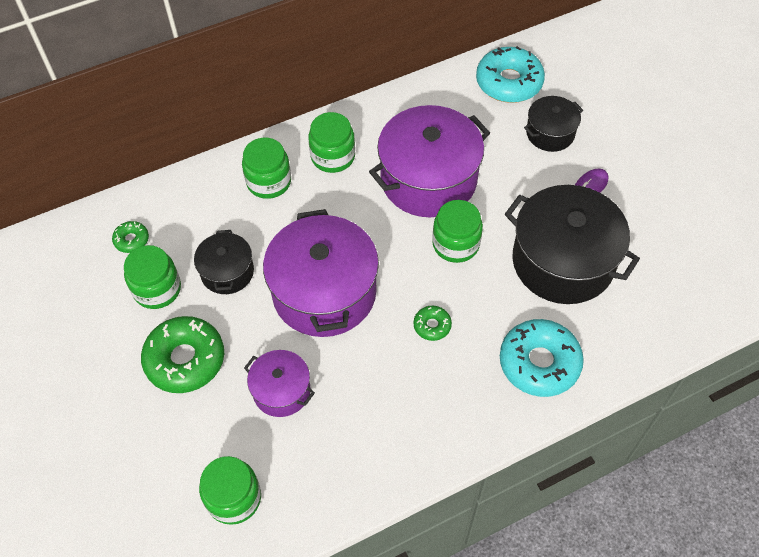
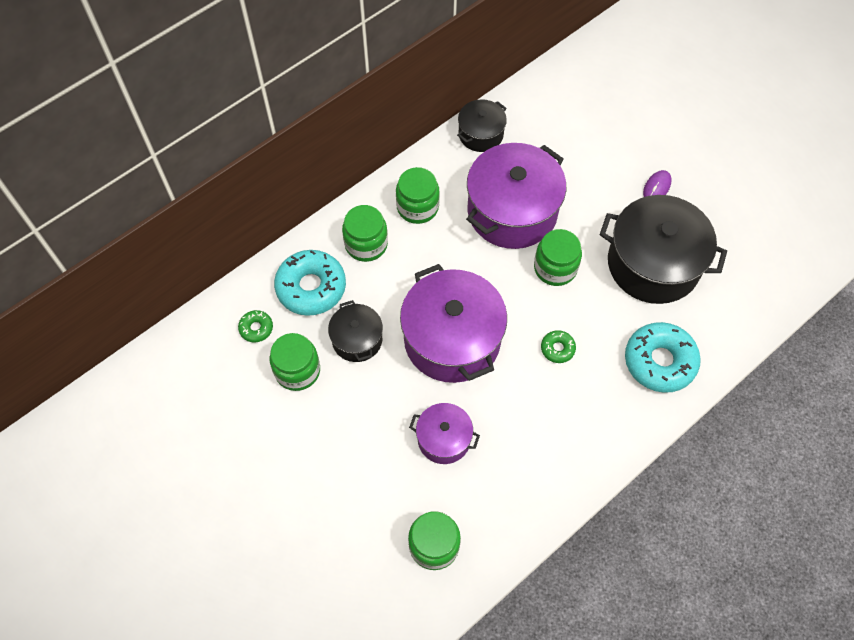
camera: 15 degrees left, 5 degrees up
green donut [141,316,224,393] -> none
turquoise donut [476,46,545,103] -> turquoise donut moved to [274,250,346,316]
black pot [524,96,583,152] -> black pot moved to [457,99,507,152]

